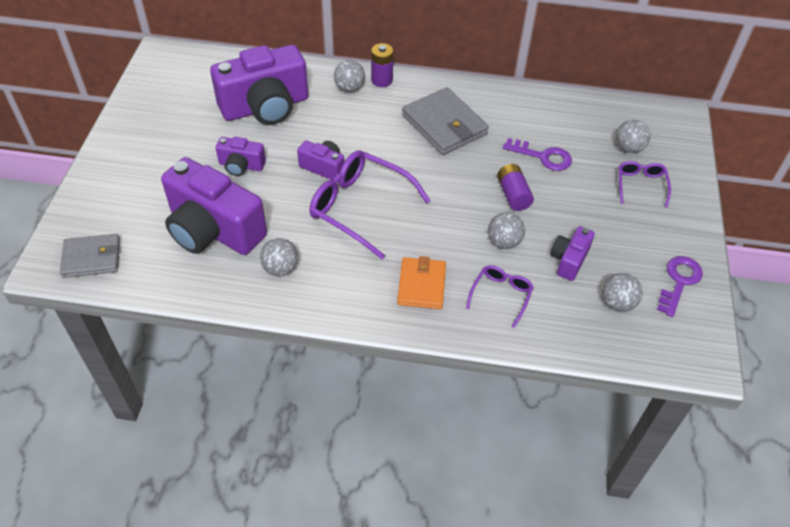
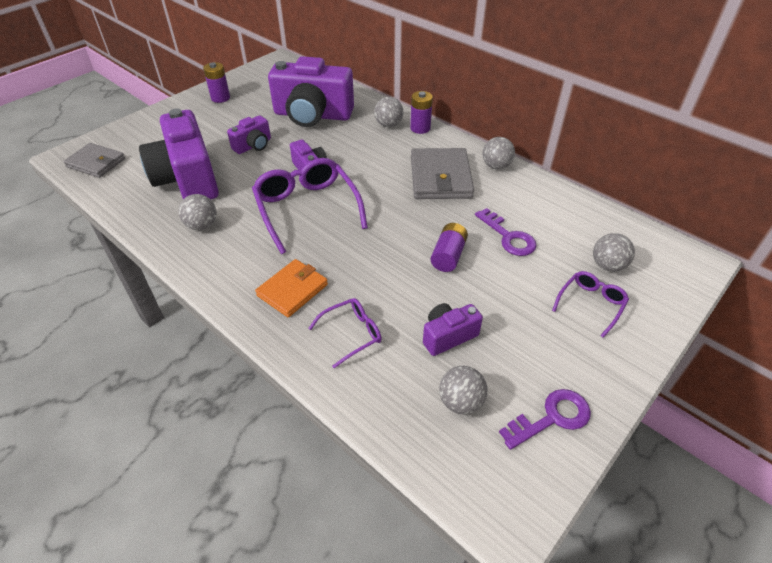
camera: 35 degrees right, 5 degrees down
purple camera [216,137,266,176] -> purple camera turned 90 degrees counterclockwise [227,115,271,154]
grey ball [488,212,525,249] -> grey ball moved to [483,137,515,169]
none -> purple battery [203,62,230,103]

